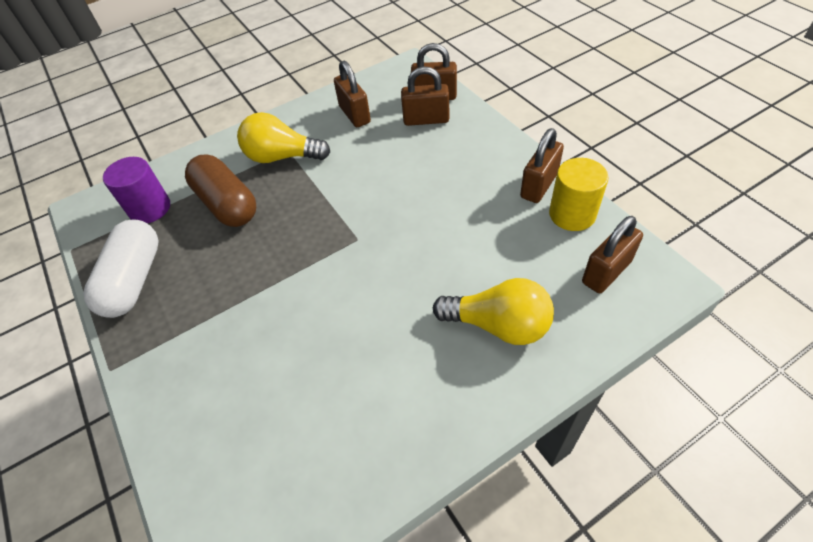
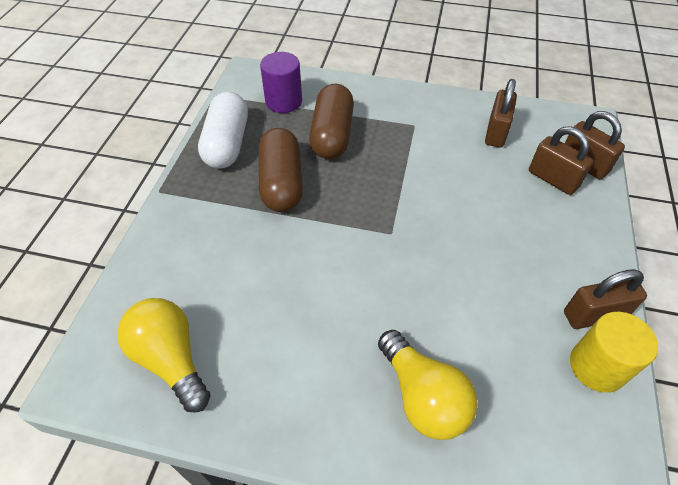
camera: 40 degrees right, 0 degrees up
white capsule [83,219,158,318] -> white capsule turned 45 degrees counterclockwise [198,91,248,169]
yellow light bulb [237,112,330,163] -> yellow light bulb moved to [117,298,210,412]
brown padlock [582,216,643,293] -> none
none -> brown capsule [258,128,303,212]

